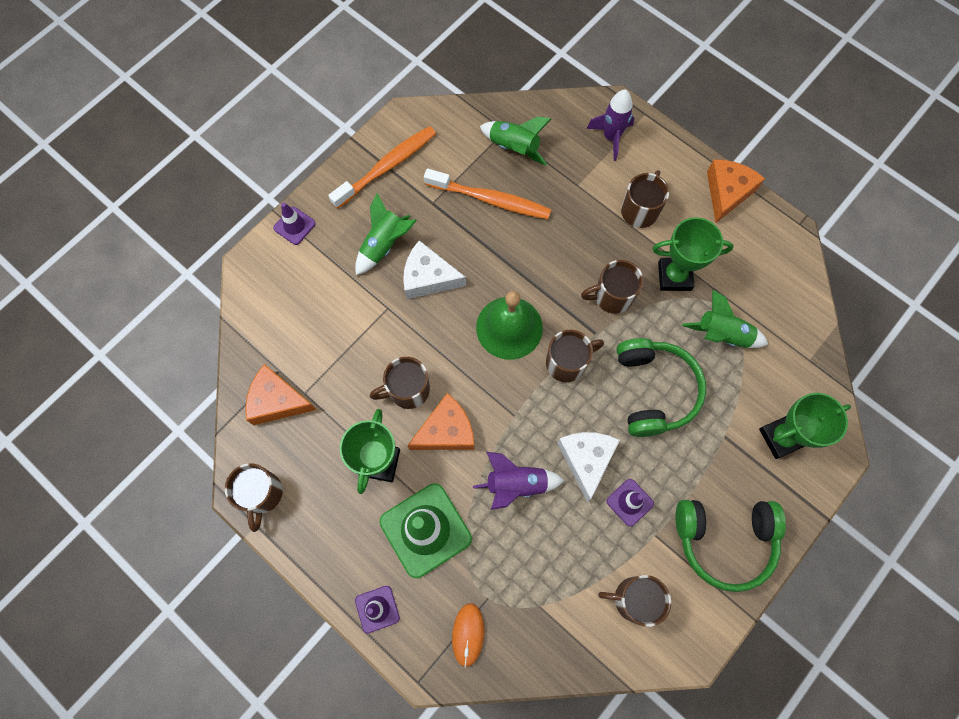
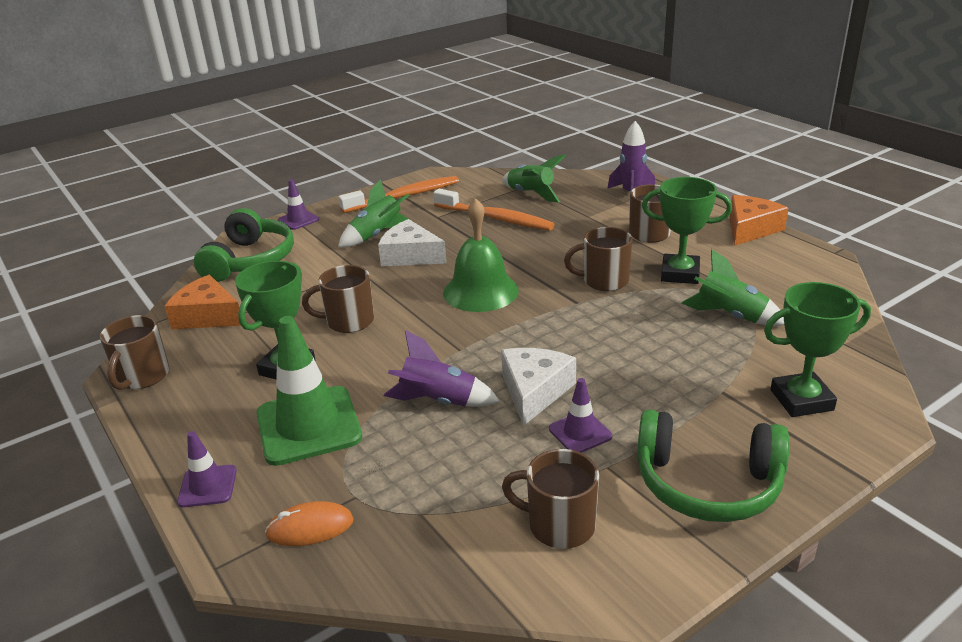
camera: 15 degrees right, 40 degrees down
orange cheese [407,393,474,450] -> none
orange mouse [452,603,484,668] -> orange mouse turned 60 degrees clockwise [265,501,354,546]
brown mug [546,330,604,382] -> none
green headphones [616,338,706,437] -> green headphones moved to [194,208,294,282]

